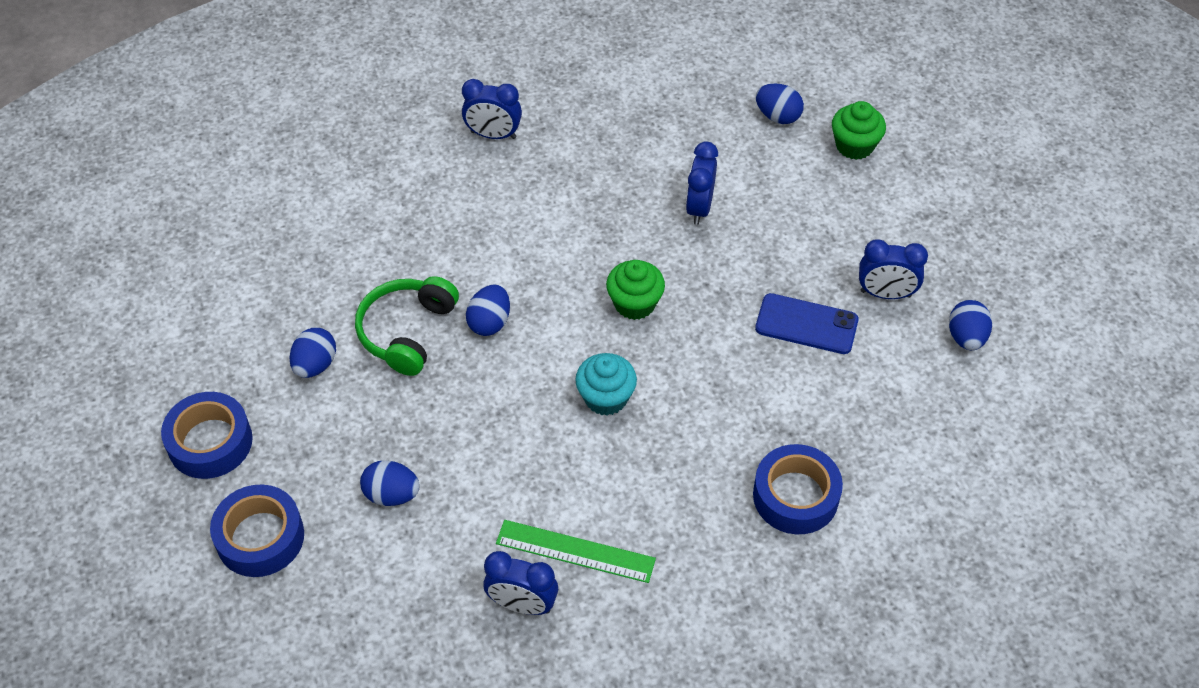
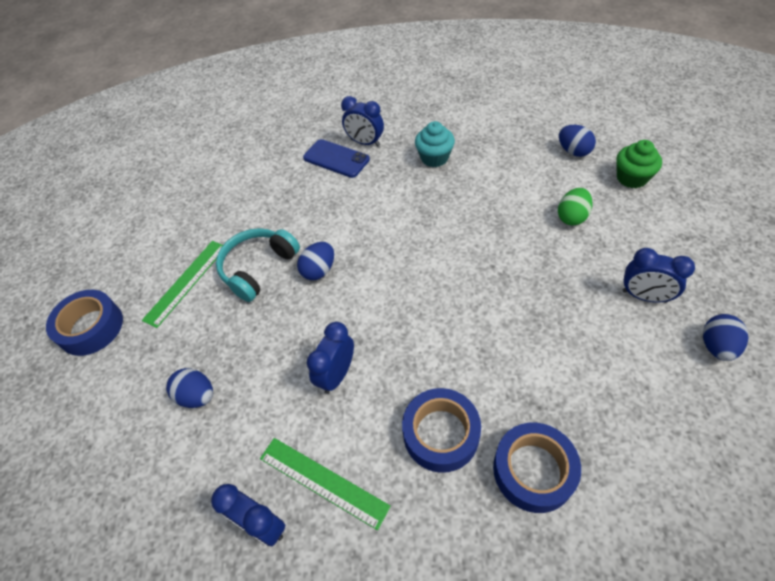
camera: 20 degrees right, 0 degrees up
blue tape [210,485,304,577] -> blue tape moved to [402,388,481,473]
blue egg [289,328,336,378] -> green ruler [142,241,223,328]
green headphones [355,276,459,376] -> turquoise headphones [216,228,300,302]
turquoise cupcake [575,353,637,416] -> turquoise cupcake moved to [415,121,455,167]
green cupcake [606,260,665,320] -> none
blue clock [686,141,718,225] -> blue clock moved to [307,322,354,394]
blue phone [755,293,859,354] -> blue phone moved to [303,139,370,178]
none -> green egg [558,188,593,225]

